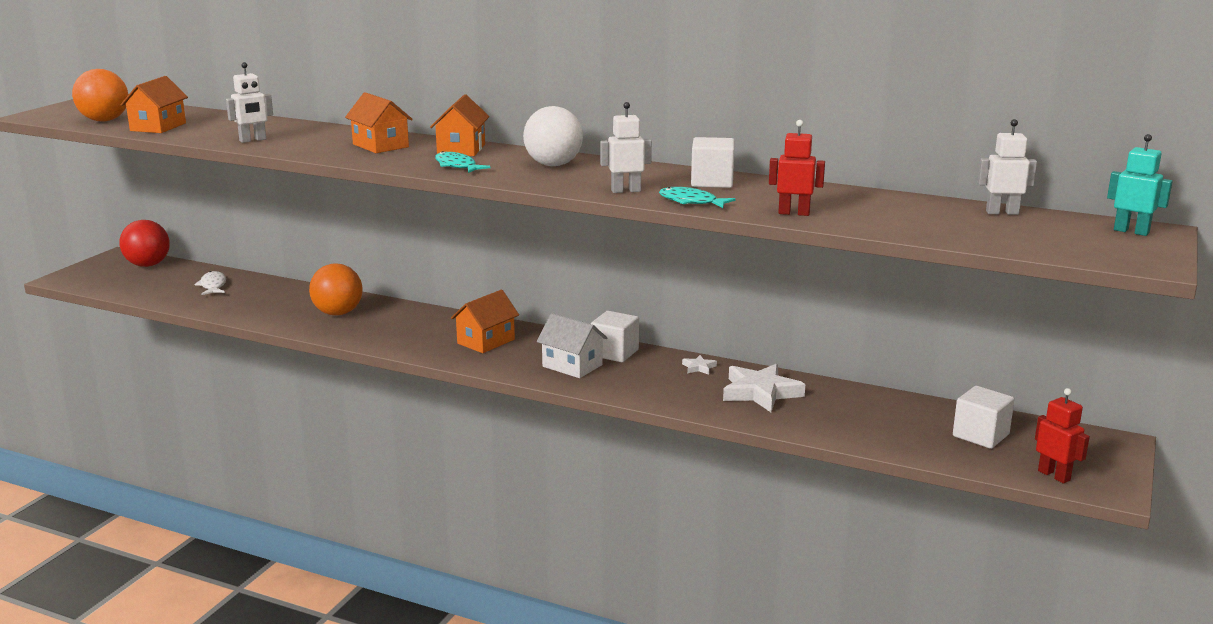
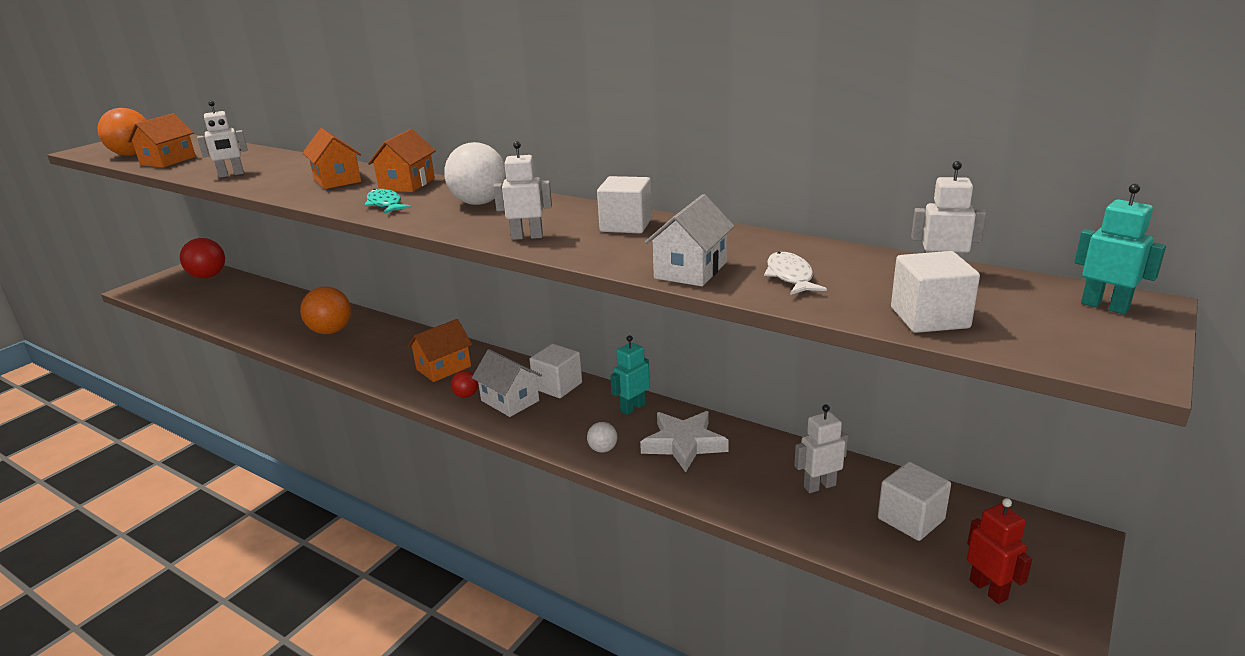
camera: 10 degrees right, 5 degrees up
white fish [194,271,226,295] -> white fish moved to [764,252,827,295]
turquoise fish [659,187,736,208] -> none
white star [682,355,717,375] -> turquoise robot [610,335,650,415]
red robot [769,120,825,216] -> white house [645,194,735,286]
none -> red ball [451,371,478,398]
none -> white ball [587,422,617,453]
none -> white robot [794,404,848,493]
none -> white cube [891,251,980,333]

